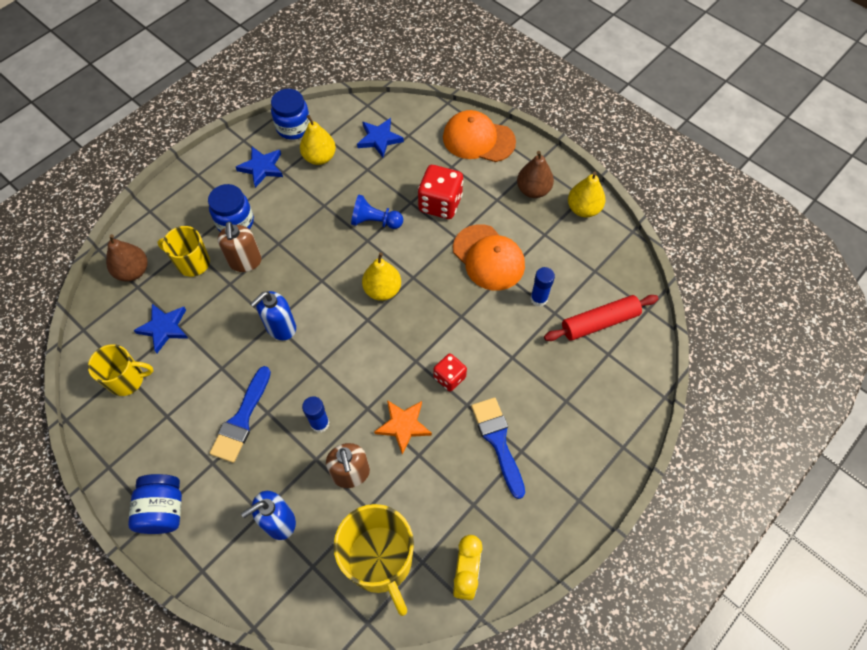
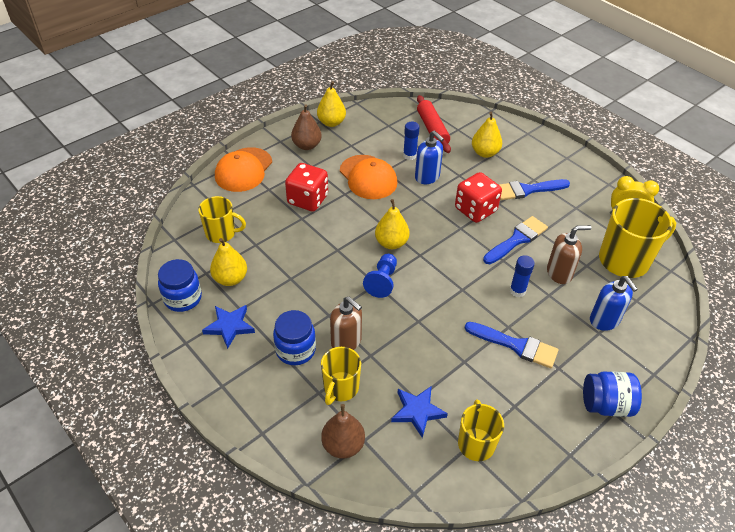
camera: 85 degrees left, 15 degrees down
brown soap dispenser [218,222,262,272] -> brown soap dispenser turned 45 degrees clockwise [330,297,362,350]
blue soap dispenser [250,291,296,340] -> blue soap dispenser moved to [415,131,444,184]
blue pawn [351,194,403,229] -> blue pawn moved to [363,254,397,298]
blue star [357,118,404,158] -> yellow mug [198,196,246,243]
orange star [374,400,432,455] -> blue brush [483,216,548,264]
red dice [433,353,467,391] -> red dice [455,172,502,223], size x1.65
orange cap [453,224,525,291] -> orange cap turned 90 degrees clockwise [340,155,397,199]
none -> yellow pear [472,112,502,158]

